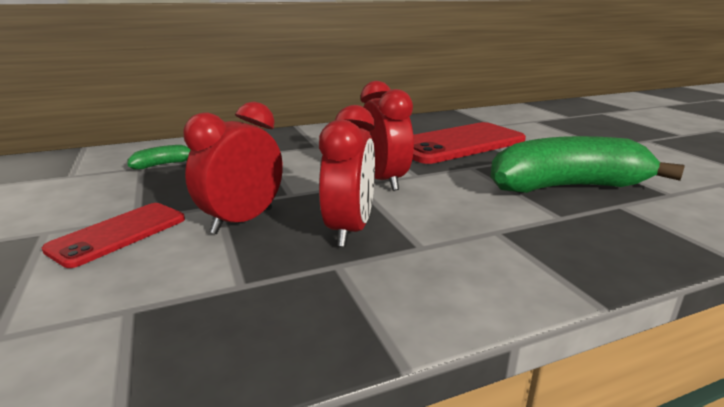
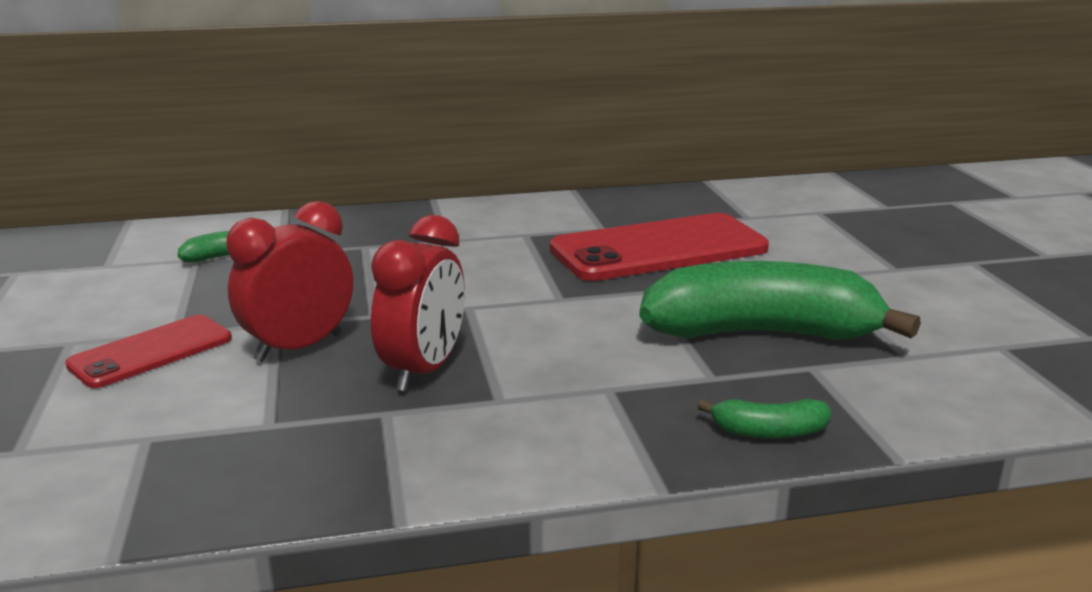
camera: 10 degrees right, 0 degrees up
red clock [361,81,414,191] -> none
none -> green banana [698,399,831,439]

